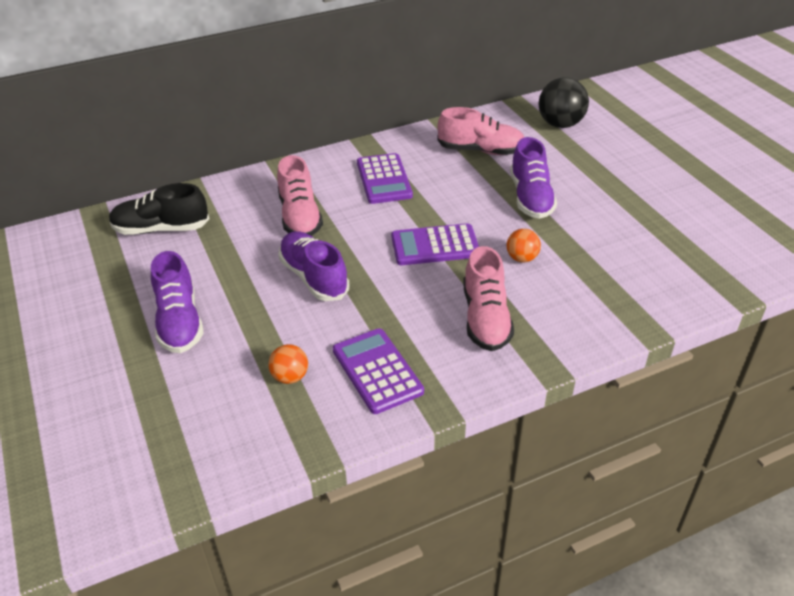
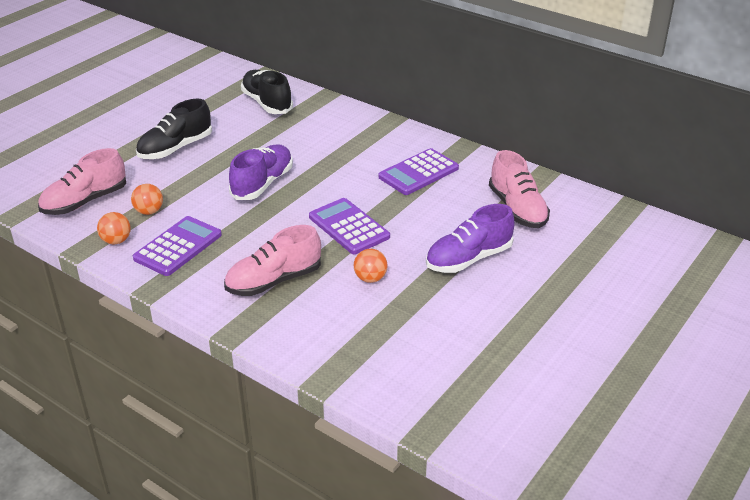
camera: 60 degrees right, 5 degrees down
purple shoe [151,251,204,353] -> black shoe [136,99,212,159]
pink shoe [277,155,323,236] -> pink shoe moved to [38,148,126,215]
black ball [539,77,589,128] -> none
none -> orange ball [97,212,131,244]

